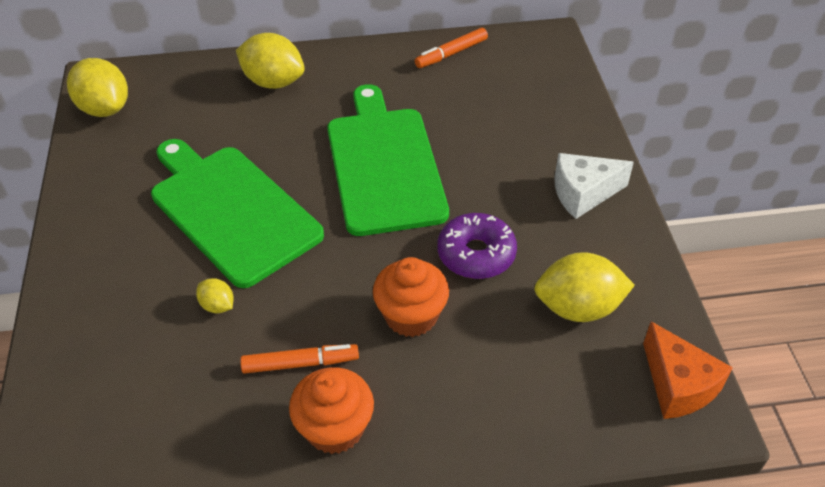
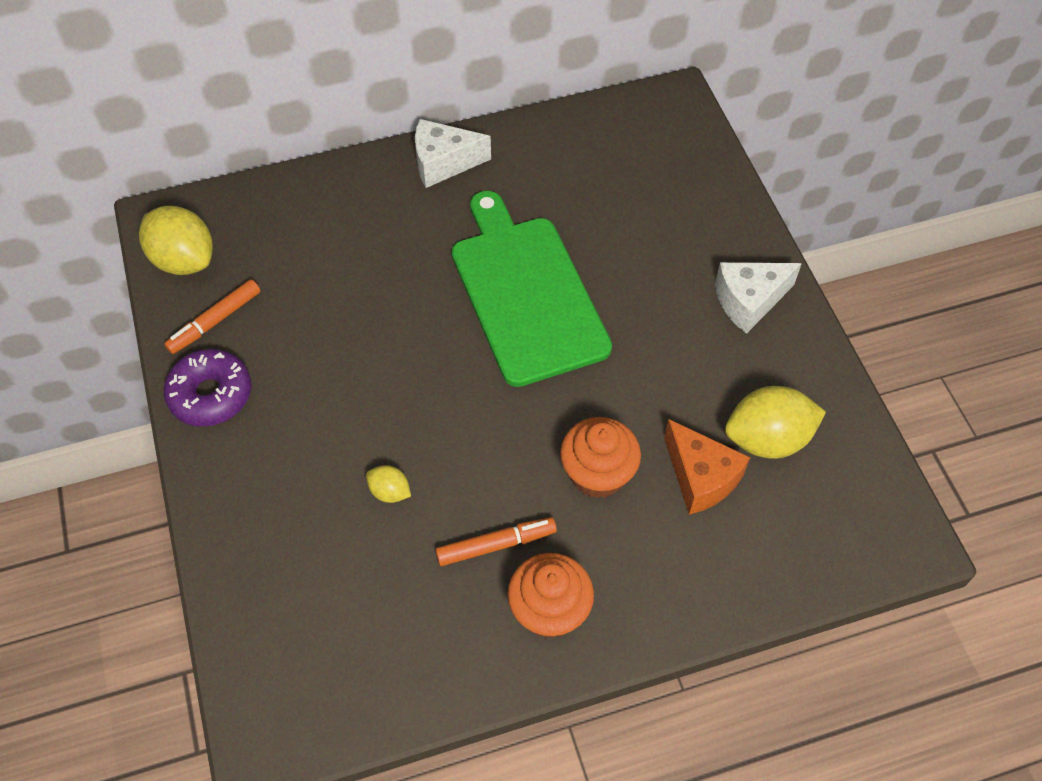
camera: 10 degrees left, 10 degrees up
green cutting board [151,139,324,288] -> none
yellow lemon [236,33,305,89] -> none
orange marker [415,28,488,68] -> orange marker moved to [164,279,261,354]
purple donut [438,213,517,279] -> purple donut moved to [164,349,251,427]
orange cheese [643,321,733,419] -> orange cheese moved to [664,419,750,515]
none -> white cheese [415,119,491,188]

